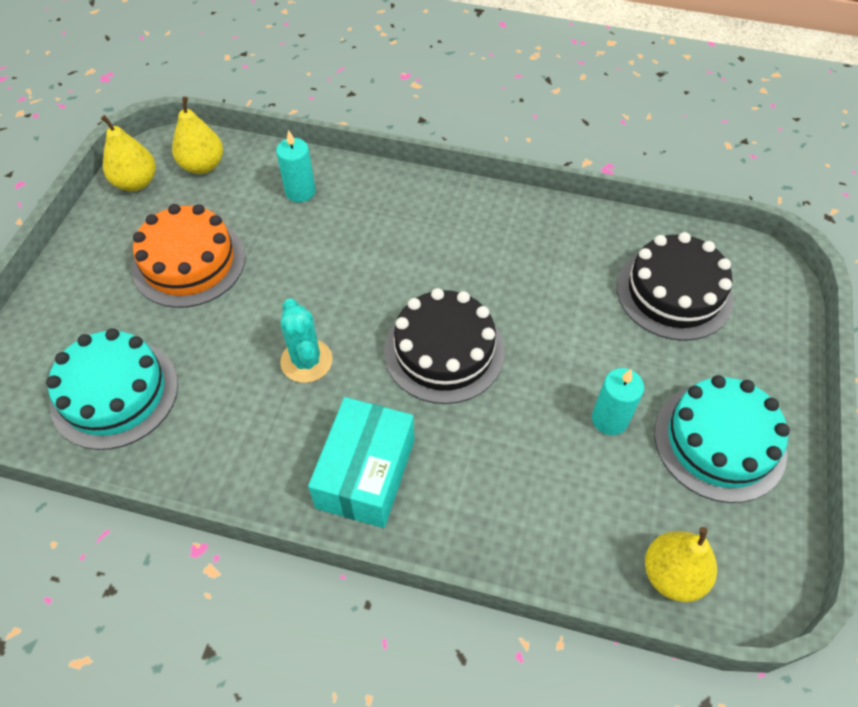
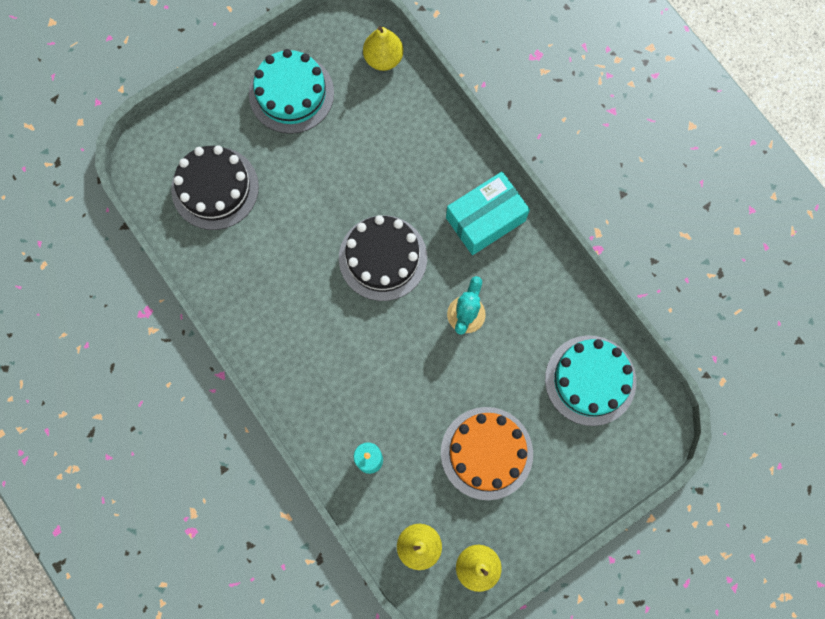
camera: 140 degrees left, 20 degrees up
turquoise candle [592,368,644,435] -> none

